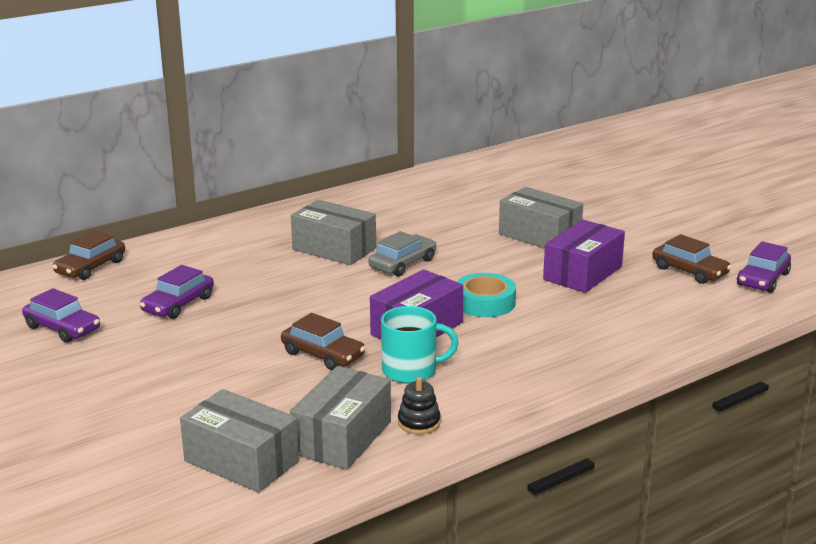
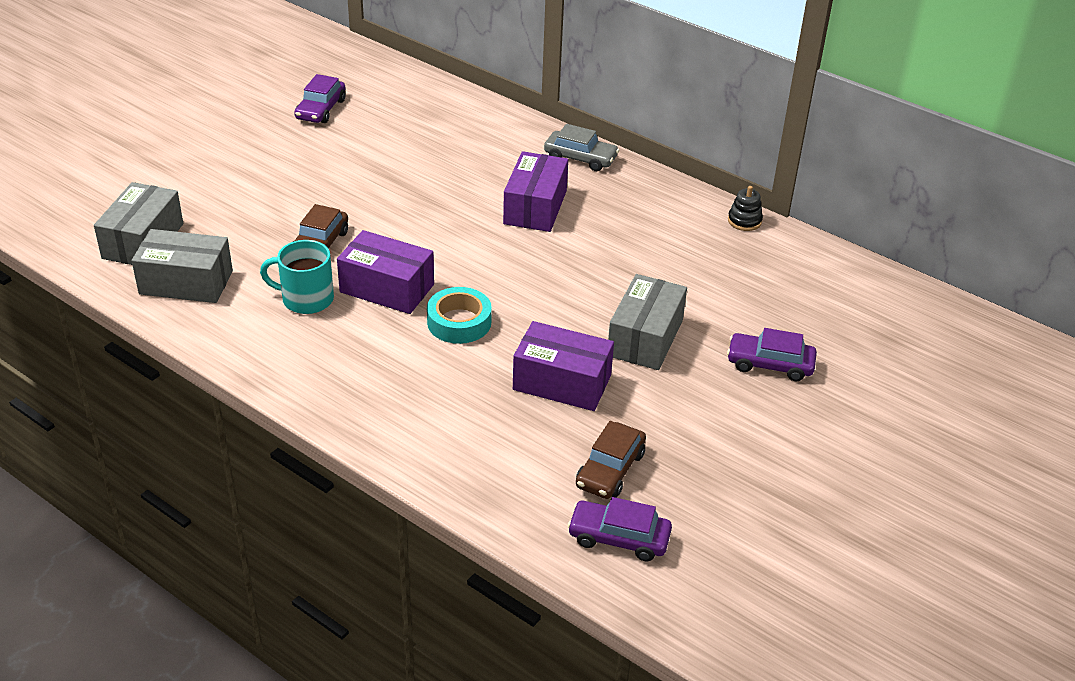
camera: 70 degrees right, 15 degrees up
brown car [52,230,125,280] -> none
purple car [140,265,214,319] -> purple car moved to [727,328,817,381]
grey box [291,200,376,265] -> purple box [503,151,568,232]
grey car [369,231,436,276] -> grey car moved to [544,124,619,171]
turquoise mug [381,306,459,384] -> turquoise mug turned 120 degrees clockwise [260,240,334,314]
black stacking toy [398,377,441,434] -> black stacking toy moved to [728,186,763,231]

